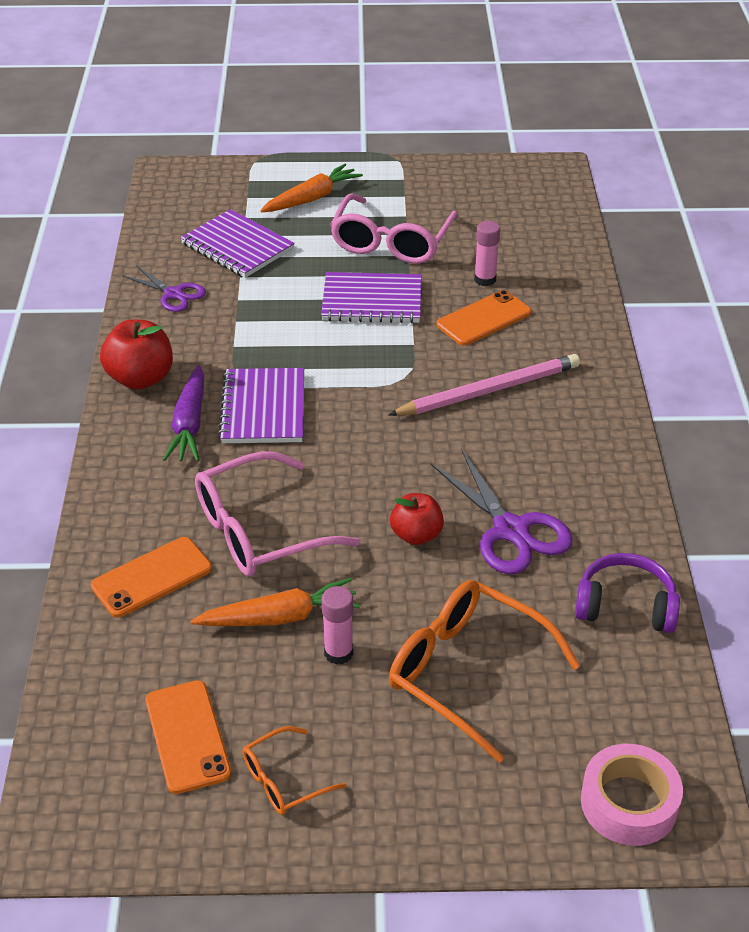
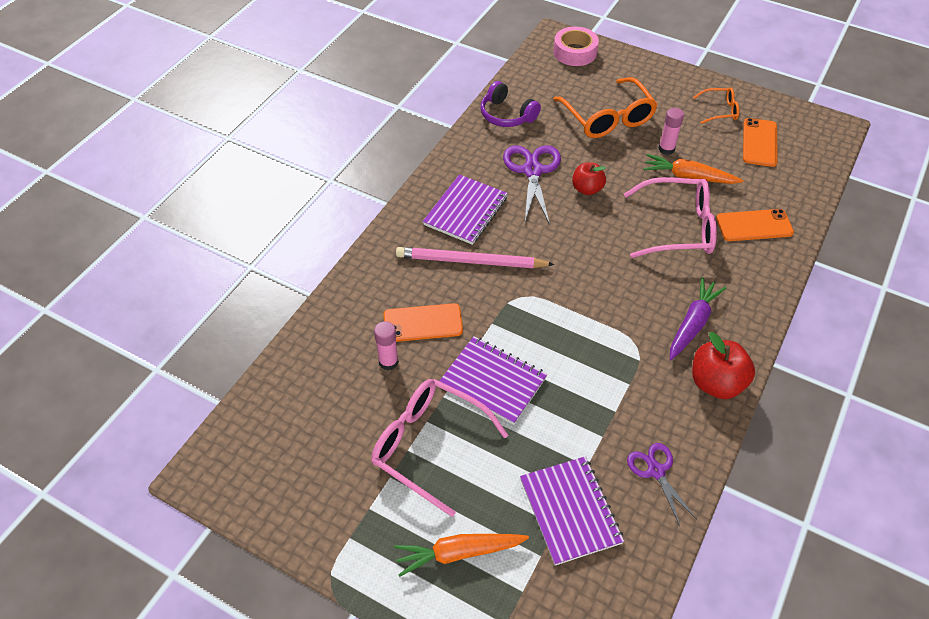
camera: 150 degrees left, 10 degrees up
purple notebook [218,368,304,443] -> purple notebook moved to [423,174,508,245]
pink glasses [330,193,458,264] -> pink glasses turned 105 degrees counterclockwise [371,379,509,517]

